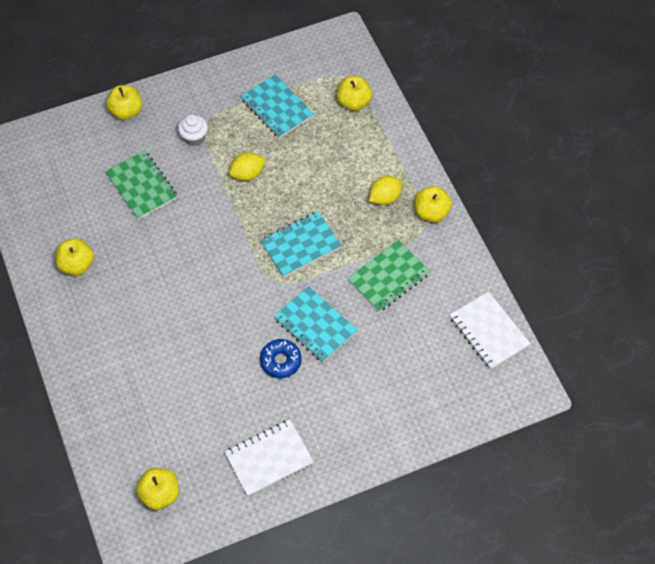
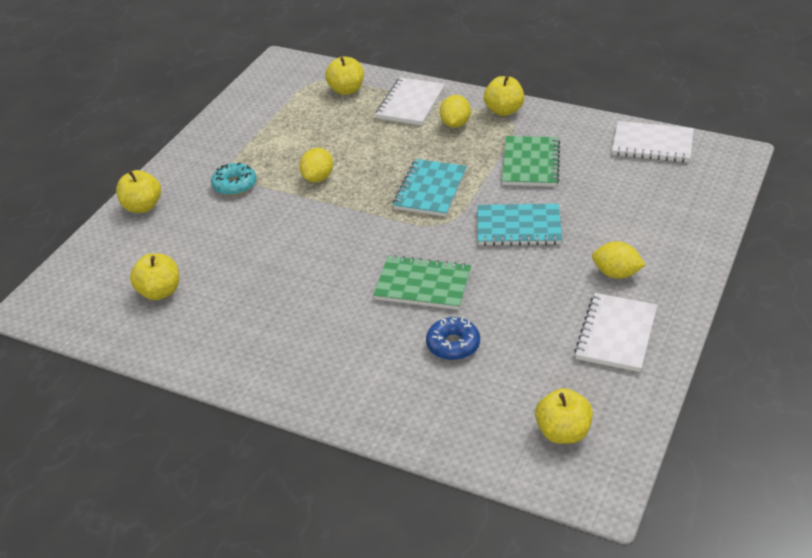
camera: 40 degrees left, 20 degrees down
yellow apple [55,238,94,275] -> yellow apple moved to [130,253,179,300]
green notebook [105,150,177,220] -> green notebook moved to [373,255,471,310]
white cupcake [178,115,208,146] -> turquoise donut [211,162,256,196]
turquoise notebook [241,74,314,139] -> none
blue donut [260,339,302,378] -> blue donut moved to [426,317,480,360]
none -> white notebook [375,77,445,125]
none -> yellow lemon [592,241,646,279]

